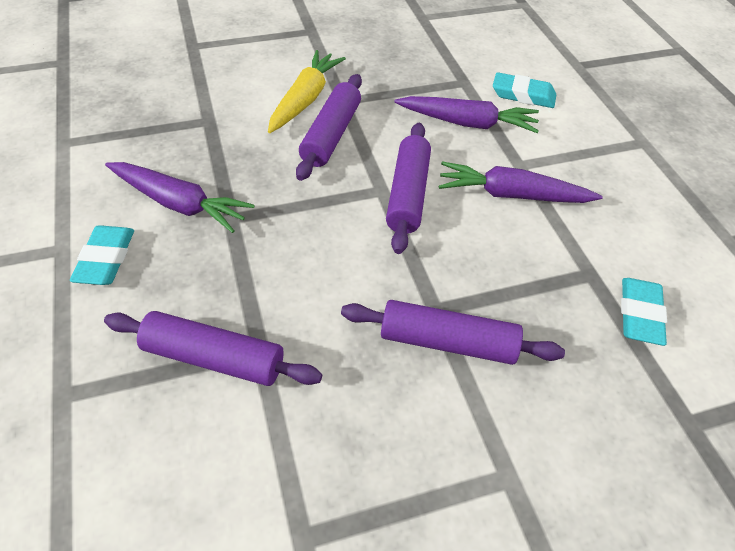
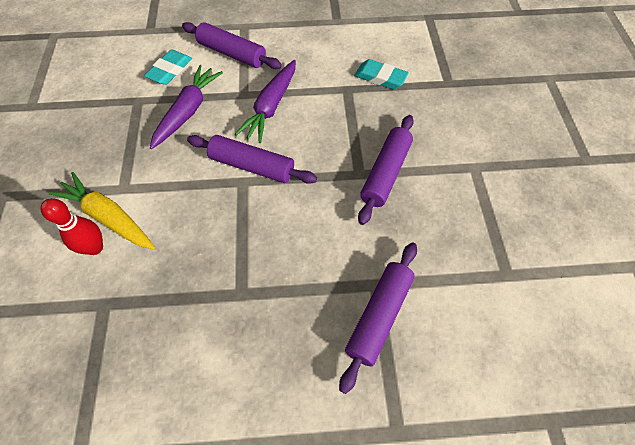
camera: 75 degrees left, 10 degrees up
turquoise eraser [70,225,134,285] -> none
purple carrot [105,162,255,233] -> none
purple rolling pin [296,74,362,181] -> purple rolling pin moved to [182,22,282,69]
none -> red bowling pin [41,198,103,255]

